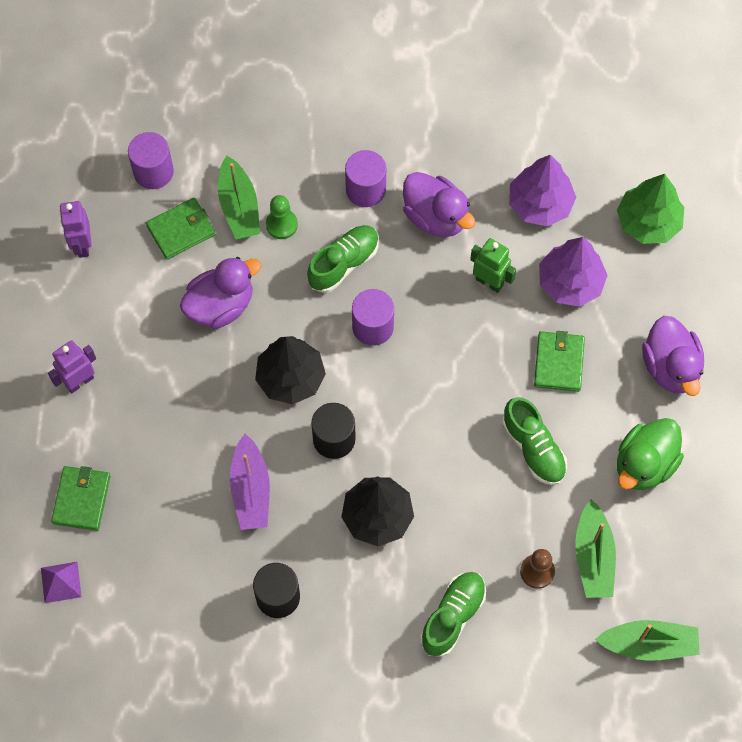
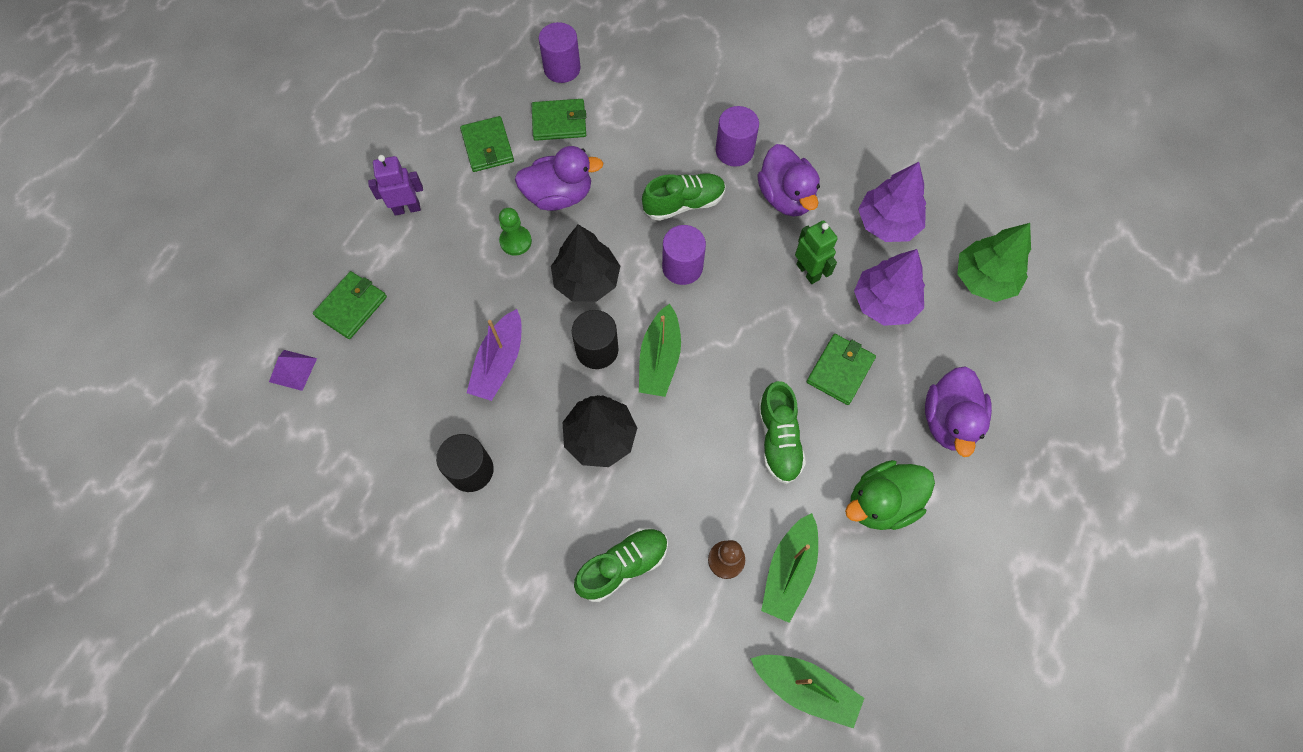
camera: 25 degrees right, 0 degrees up
purple robot [60,201,92,258] -> none
green boat [218,156,260,239] -> green boat moved to [639,304,681,397]
green pawn [266,195,298,239] -> green pawn moved to [499,208,532,256]
none -> green wallet [460,116,514,172]

